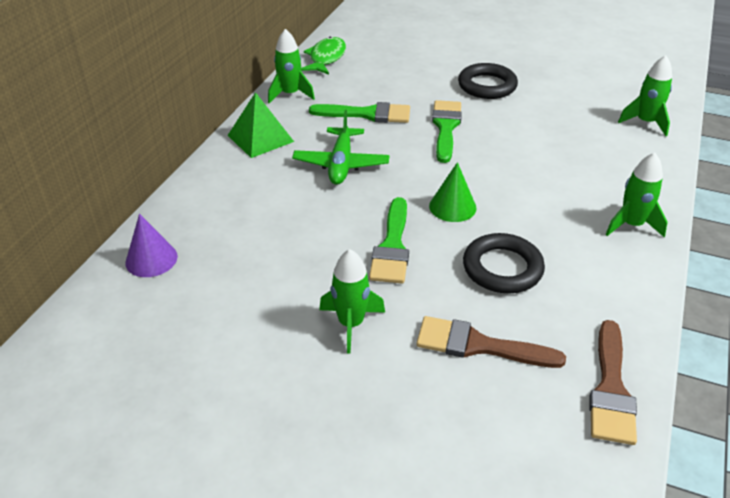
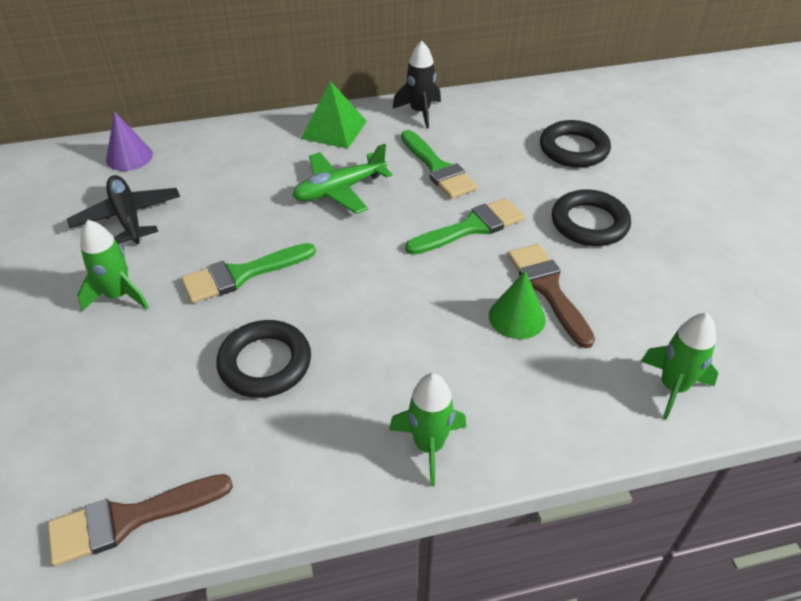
camera: 55 degrees right, 5 degrees up
green rocket [268,29,315,103] -> black rocket [392,41,441,129]
green fish [301,36,346,75] -> none
brown brush [417,316,566,368] -> brown brush moved to [508,244,595,348]
green cone [429,162,476,222] -> green cone moved to [489,271,546,339]
none -> black plane [67,175,180,245]
none -> black ring [540,120,611,168]

